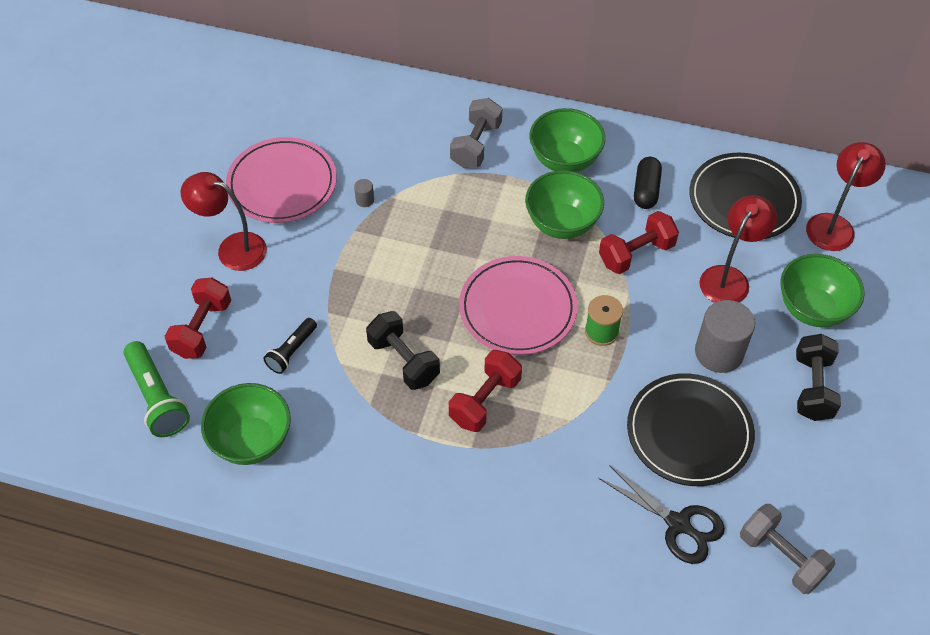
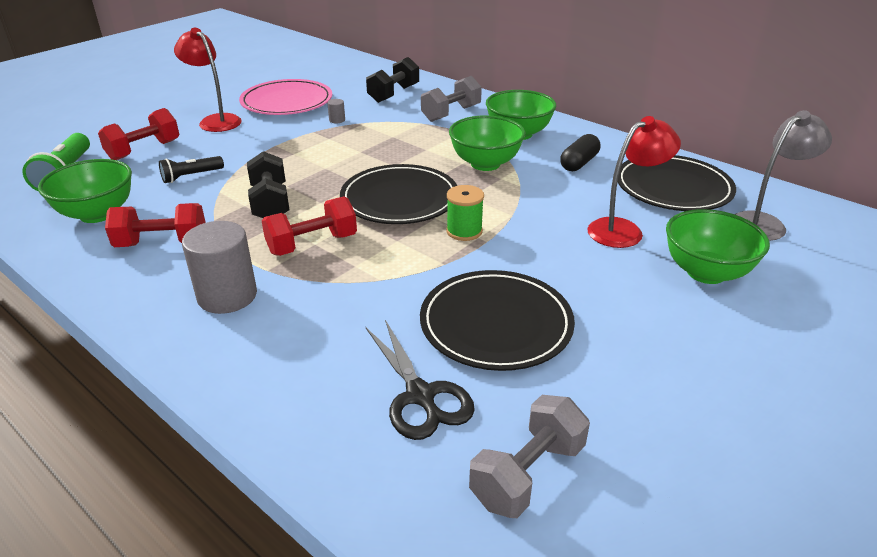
camera: 25 degrees right, 20 degrees down
pink plate [459,256,578,355] -> black plate [340,164,457,224]
red dumbbell [599,211,679,274] -> red dumbbell moved to [105,203,206,247]
grey cylinder [695,300,755,373] -> grey cylinder moved to [182,221,257,314]
grey dumbbell [740,504,835,594] -> grey dumbbell turned 60 degrees clockwise [469,395,590,518]
black dumbbell [796,334,841,421] -> black dumbbell moved to [366,57,419,103]
red lamp [806,142,886,251] -> grey lamp [735,110,832,241]

